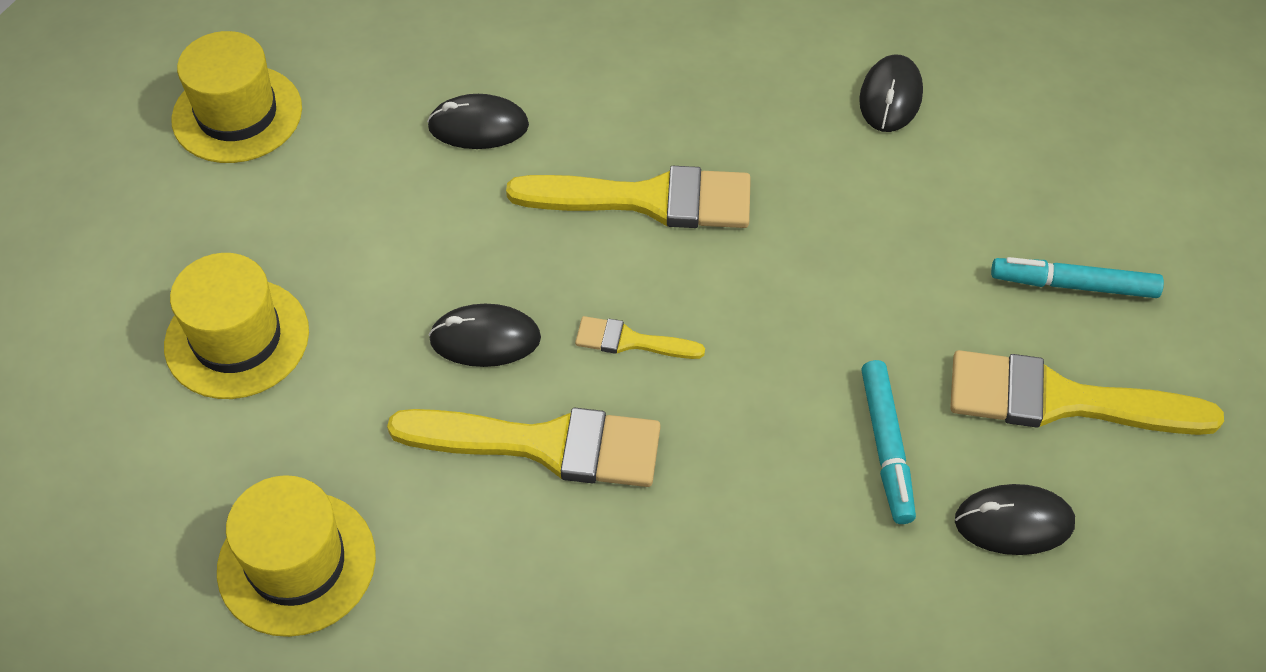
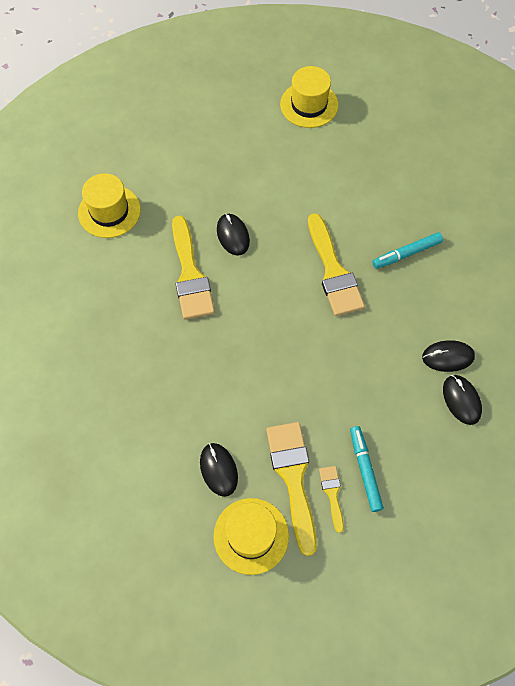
camera: 70 degrees right, 10 degrees up
yellow hat [164,253,309,399] -> yellow hat moved to [214,498,289,575]
black mouse [427,94,529,149] -> black mouse moved to [443,375,482,425]
yellow brush [575,316,705,359] -> yellow brush moved to [319,466,344,533]
turquoise marker [861,360,916,524] -> turquoise marker moved to [372,232,443,269]

